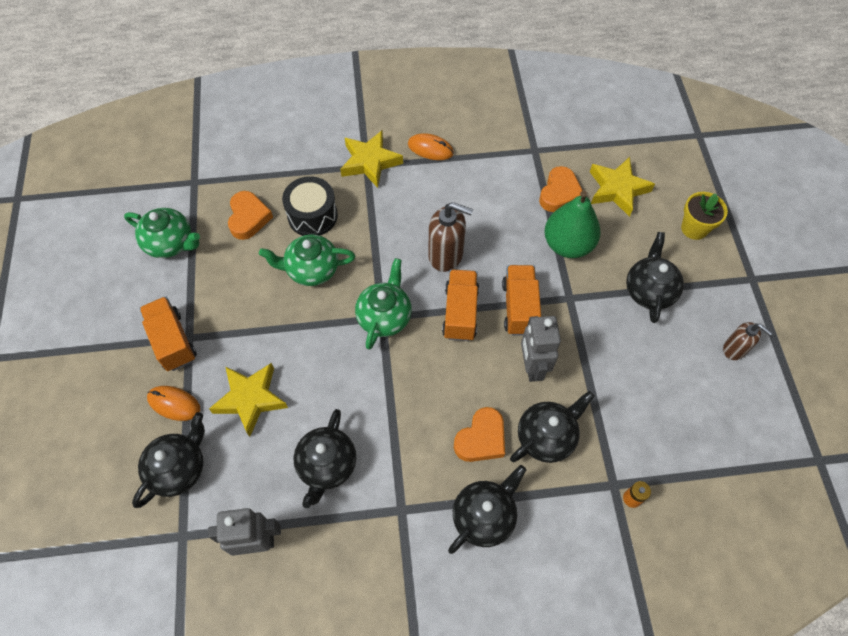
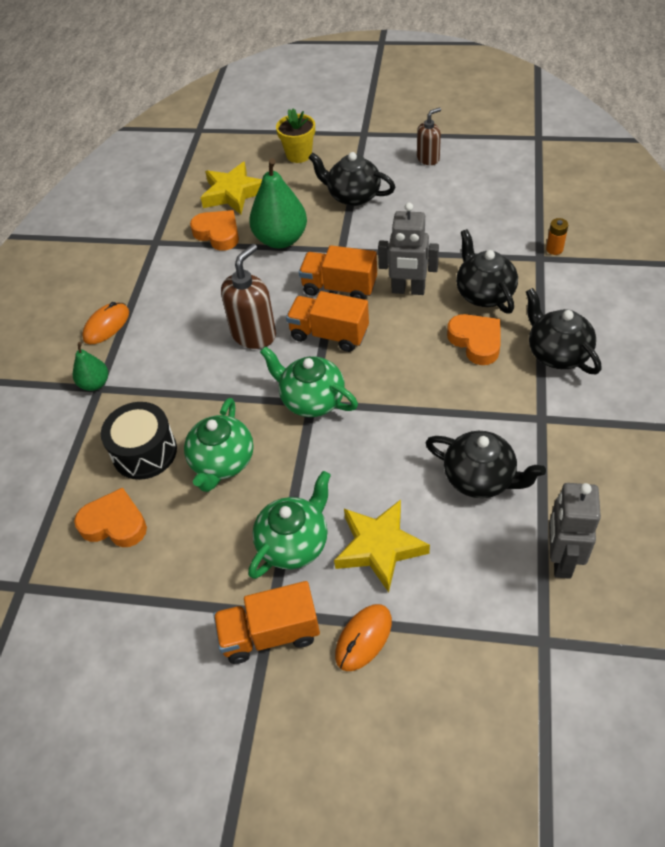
camera: 70 degrees left, 10 degrees down
green teapot [124,208,200,258] -> green teapot moved to [248,471,331,579]
black teapot [132,412,205,508] -> none
yellow star [340,131,403,188] -> green pear [73,342,108,391]

